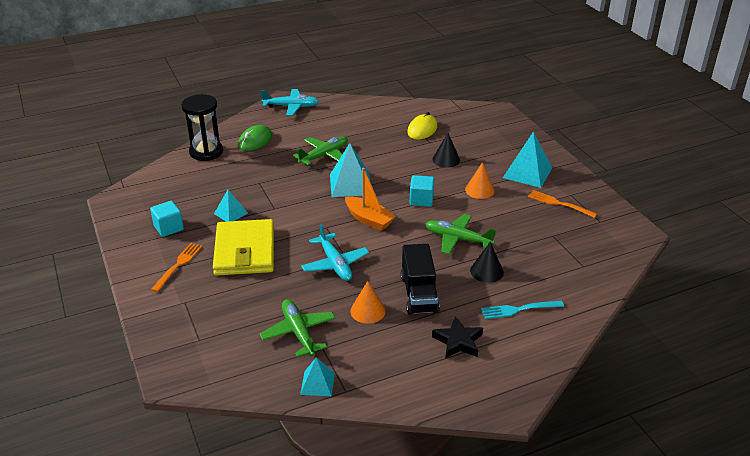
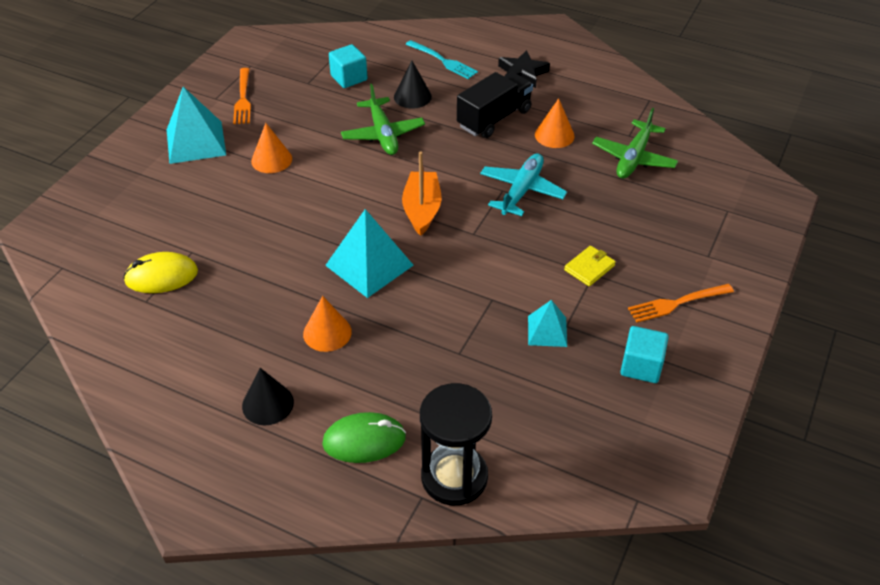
camera: 130 degrees left, 10 degrees up
yellow wallet [213,219,274,276] -> yellow wallet [564,246,616,286], size x0.41
turquoise plane [261,89,319,116] -> none
green plane [293,136,348,165] -> orange cone [303,296,352,352]
turquoise pyramid [300,357,335,396] -> none
turquoise cube [410,175,435,207] -> turquoise cube moved to [329,44,367,88]
black cone [432,133,460,168] -> black cone moved to [242,368,294,425]

